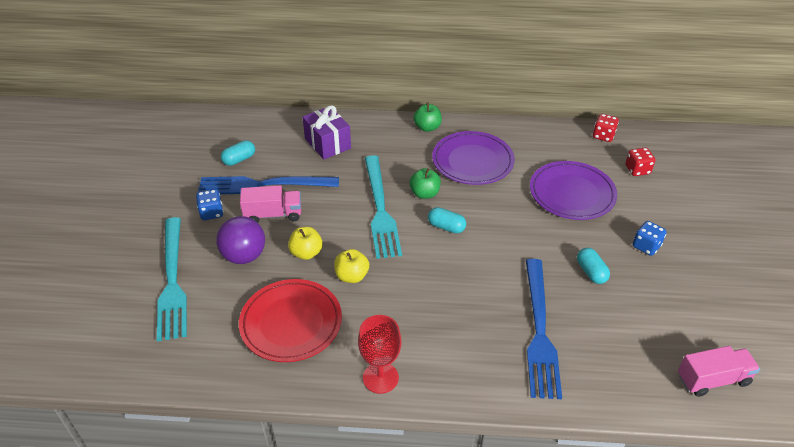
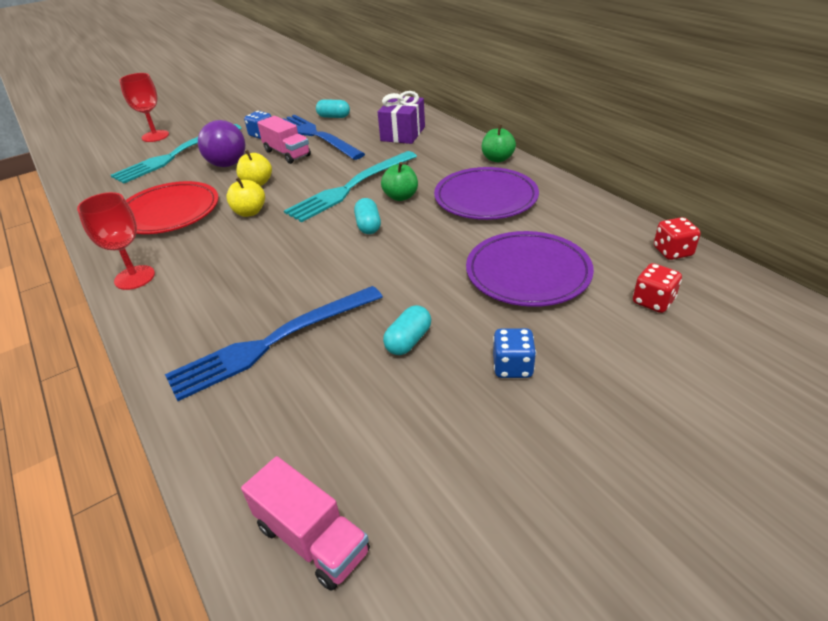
camera: 55 degrees right, 5 degrees down
none -> red goblet [119,73,169,142]

